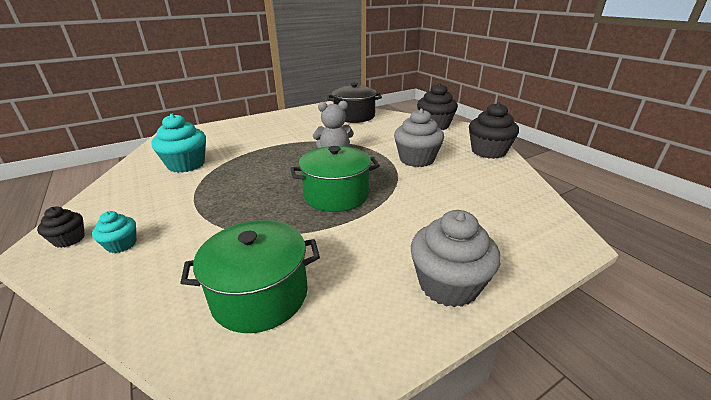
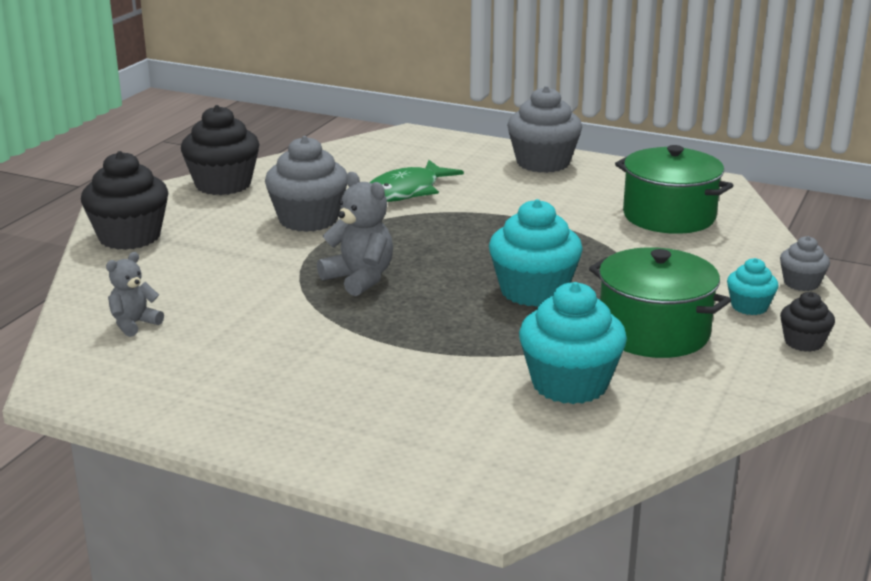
camera: 125 degrees left, 5 degrees down
green pot [290,146,380,212] -> green pot moved to [589,247,731,358]
black pot [327,83,382,123] -> grey teddy bear [106,252,164,337]
none -> green fish [369,160,464,202]
none -> turquoise cupcake [489,199,583,307]
none -> grey cupcake [780,236,830,291]

